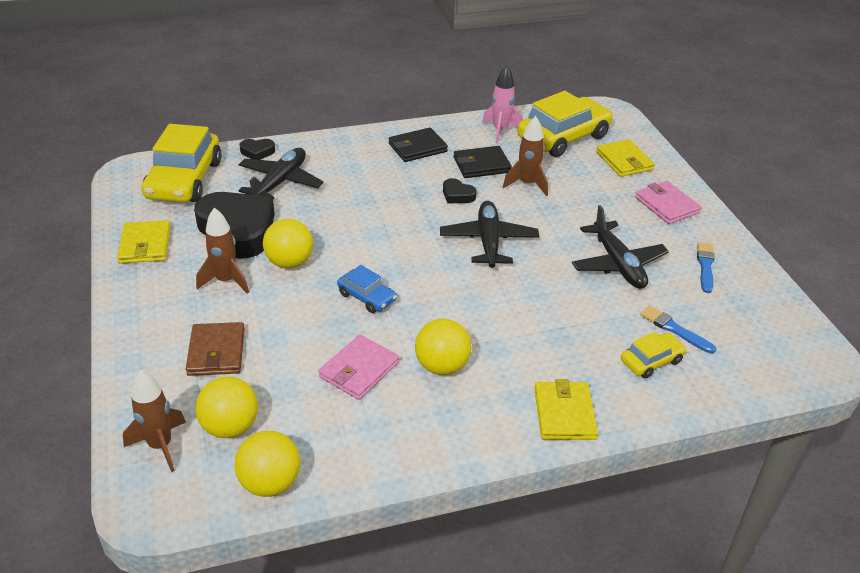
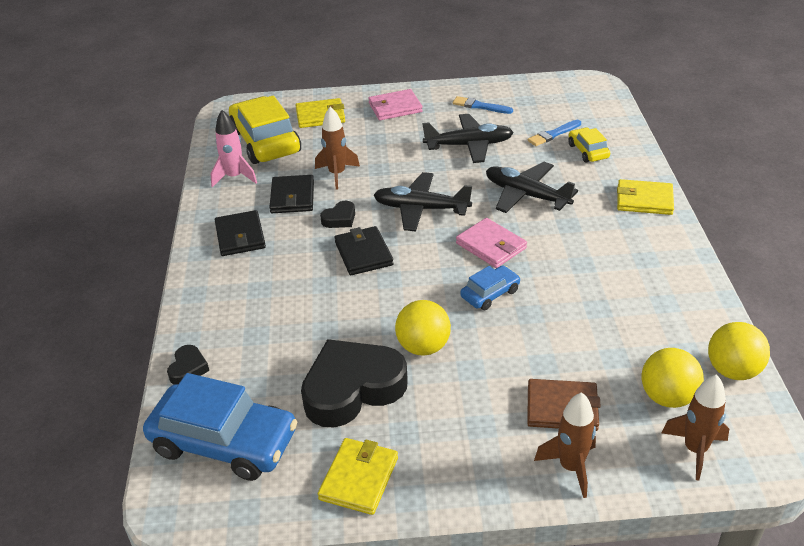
camera: 75 degrees left, 0 degrees up
yellow wallet [117,220,171,264] -> yellow wallet turned 75 degrees counterclockwise [318,438,398,515]
yellow car [142,124,222,202] -> blue car [143,373,297,481]
brown rocket [196,208,249,294] -> brown rocket moved to [534,392,596,498]
black plane [238,148,324,199] -> black plane moved to [486,162,578,213]
pink wallet [319,335,399,400] -> pink wallet moved to [456,218,527,268]
yellow ball [415,319,471,375] -> none
none -> black wallet [334,226,394,275]

